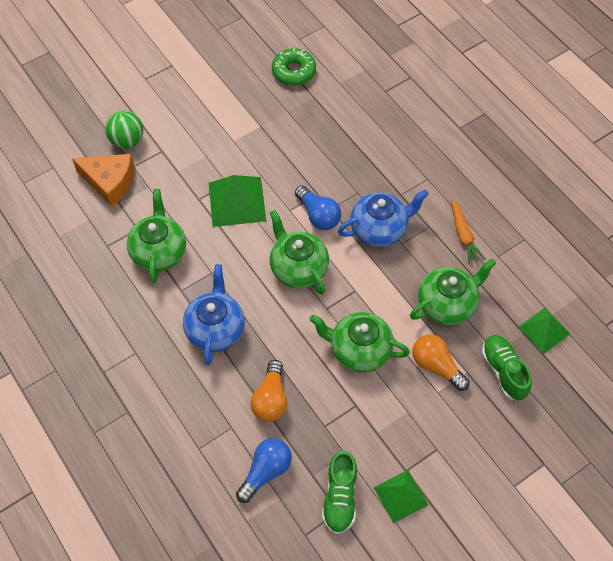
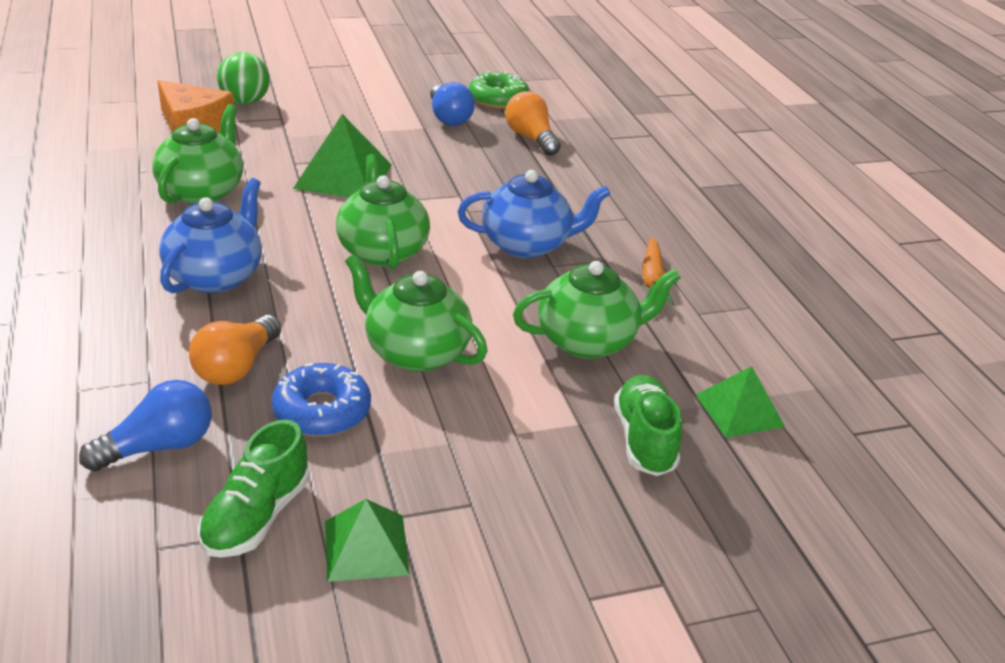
camera: 15 degrees right, 25 degrees down
blue light bulb [295,185,341,230] -> blue light bulb moved to [430,82,475,126]
orange light bulb [412,334,470,391] -> orange light bulb moved to [505,91,561,156]
none -> blue donut [271,363,371,437]

